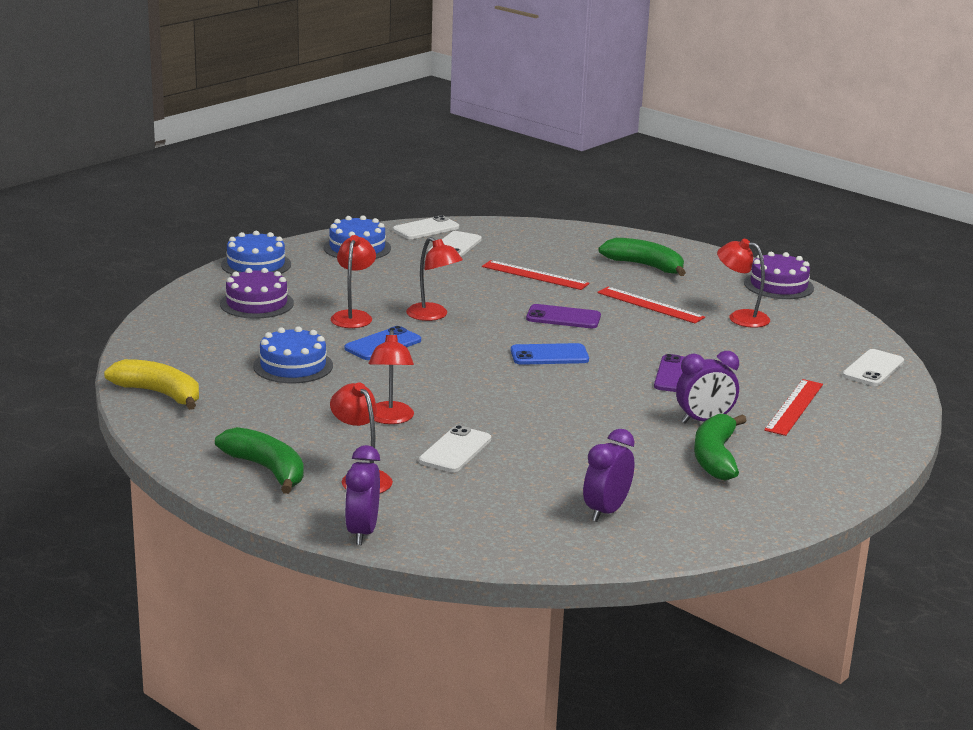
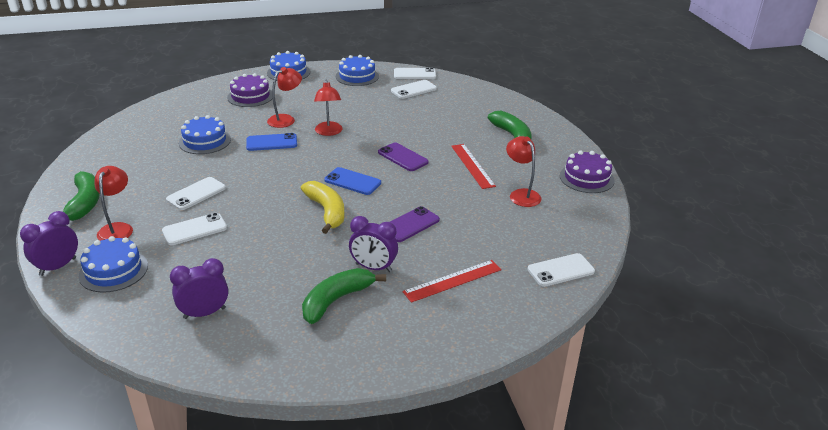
camera: 35 degrees right, 10 degrees up
yellow banana [104,359,199,410] -> yellow banana moved to [301,181,345,234]
red lamp [368,330,414,424] -> white phone [166,177,226,210]
red ruler [482,260,589,290] -> none
none -> blue cake [79,236,148,293]

